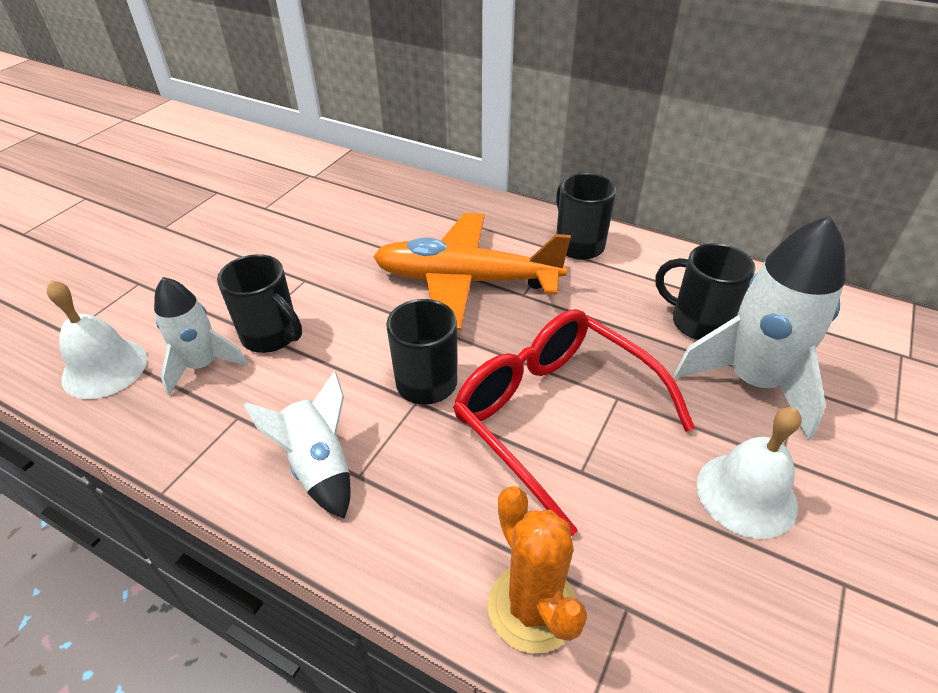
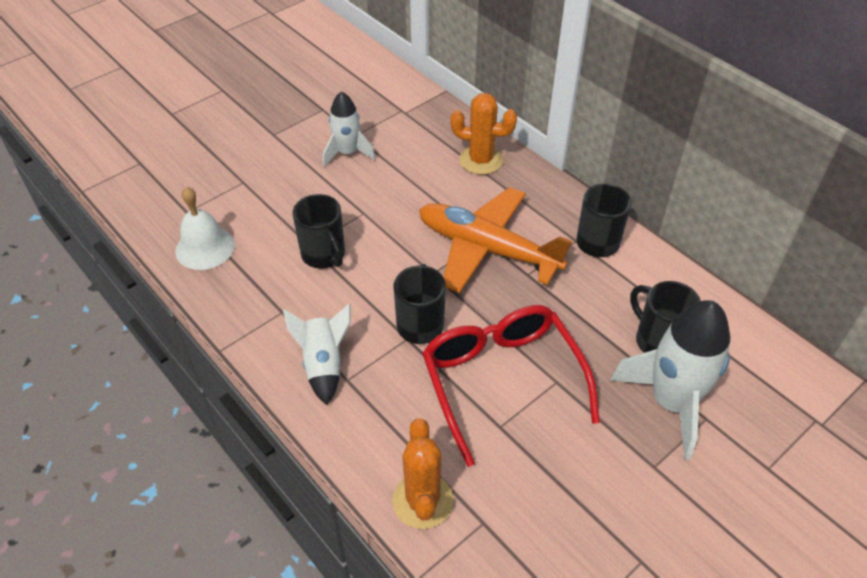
camera: 20 degrees right, 5 degrees up
white rocket [154,277,248,396] -> white rocket moved to [323,91,376,166]
white bell [697,407,802,539] -> none
none -> orange cactus [450,93,517,175]

